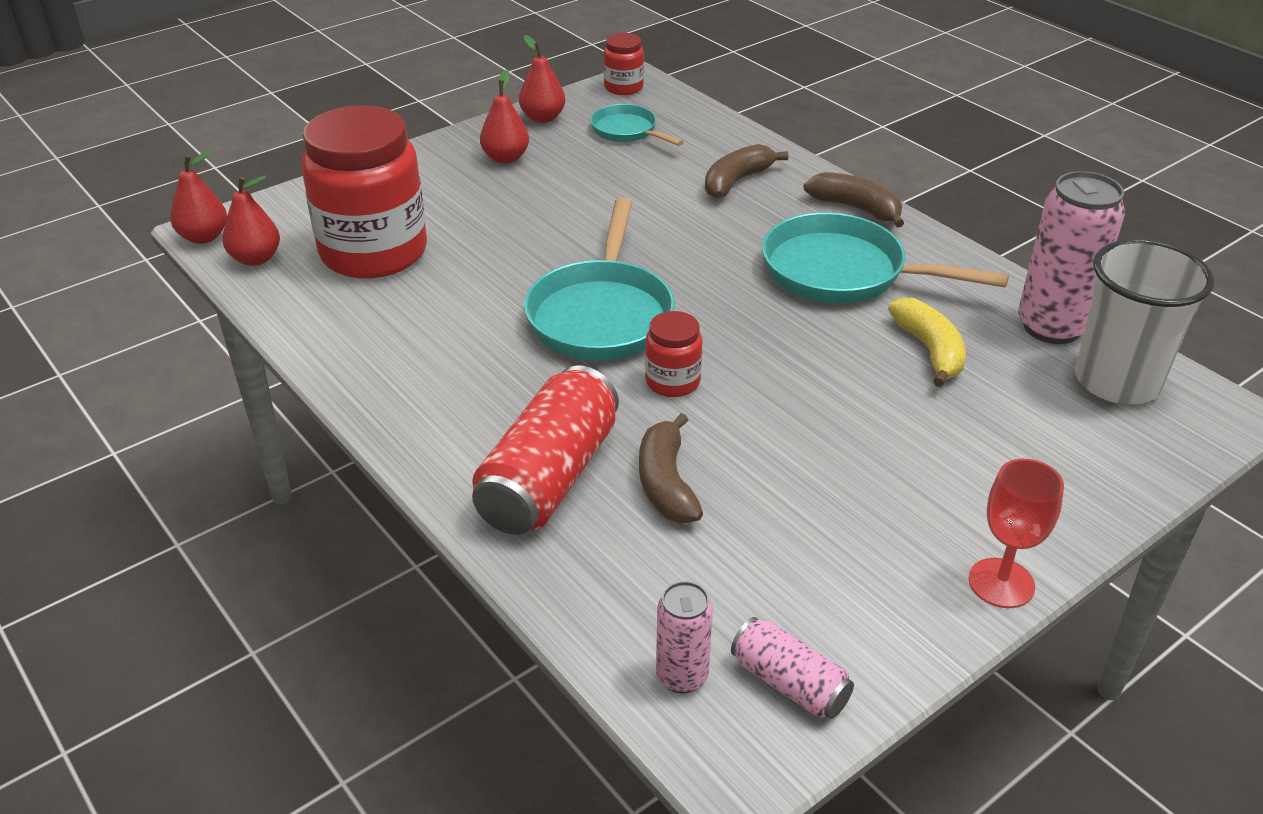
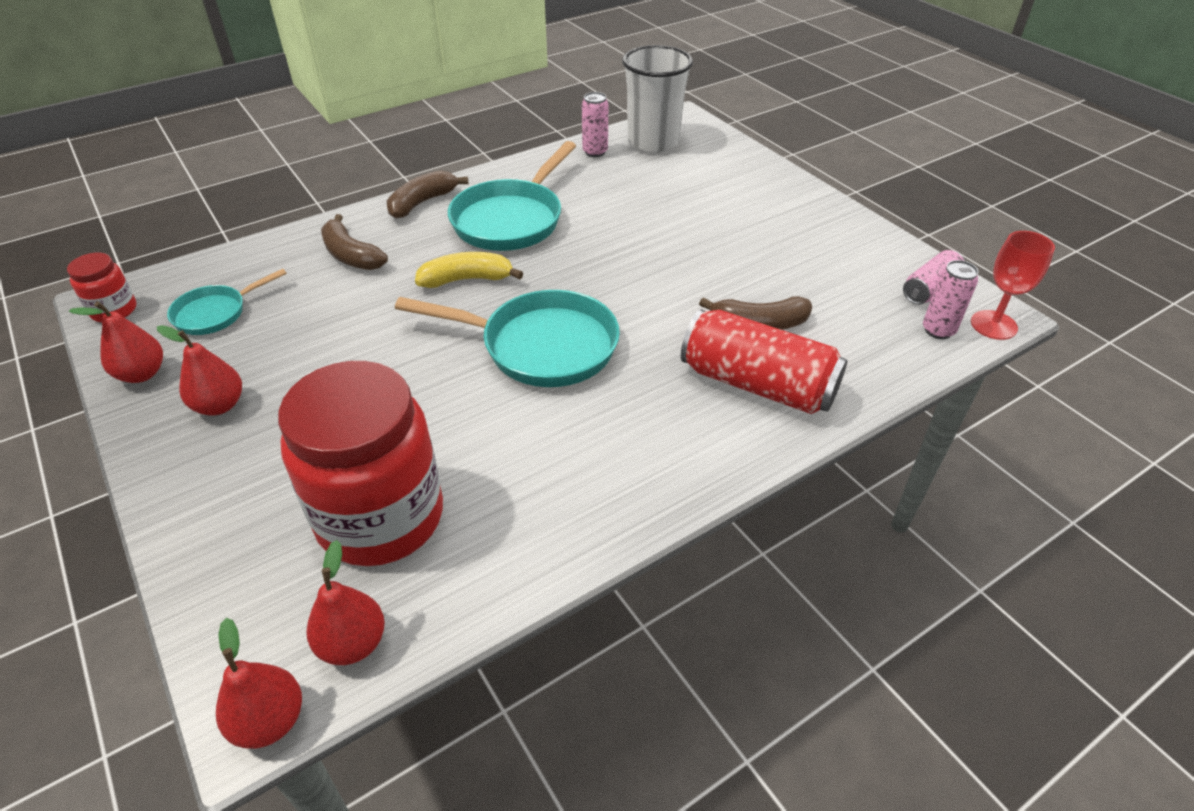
camera: 85 degrees left, 5 degrees up
red jar [645,311,702,397] -> none
yellow banana [888,298,966,387] -> yellow banana moved to [415,252,523,288]
red goblet [968,459,1064,608] -> red goblet moved to [971,231,1055,340]
pink can [1018,171,1125,344] -> pink can [582,92,608,157], size x0.54

